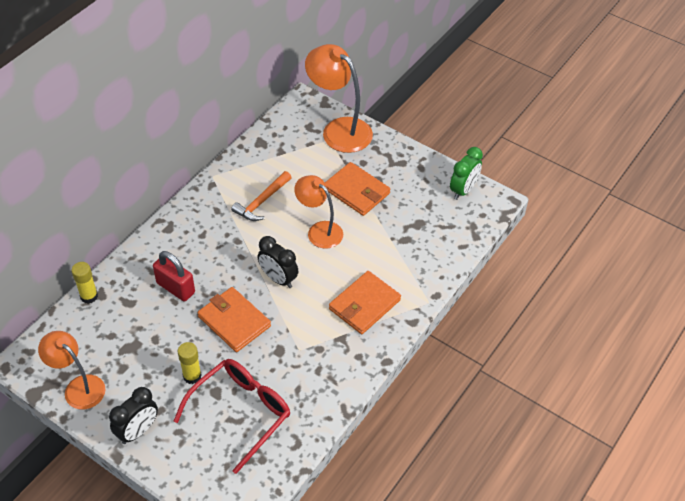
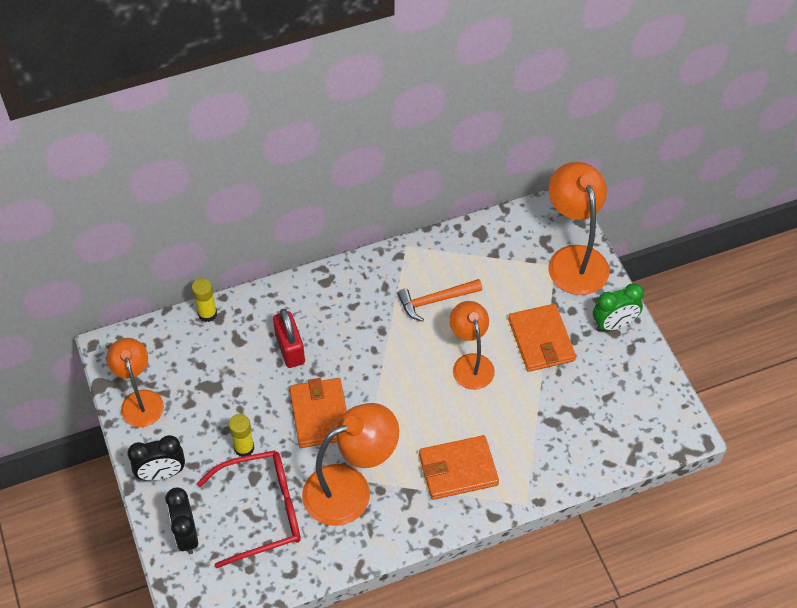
camera: 35 degrees right, 5 degrees up
black clock [258,236,298,288] -> black clock moved to [166,487,198,554]
green clock [450,147,483,200] -> green clock moved to [593,283,644,331]
none -> orange lamp [302,403,399,526]

